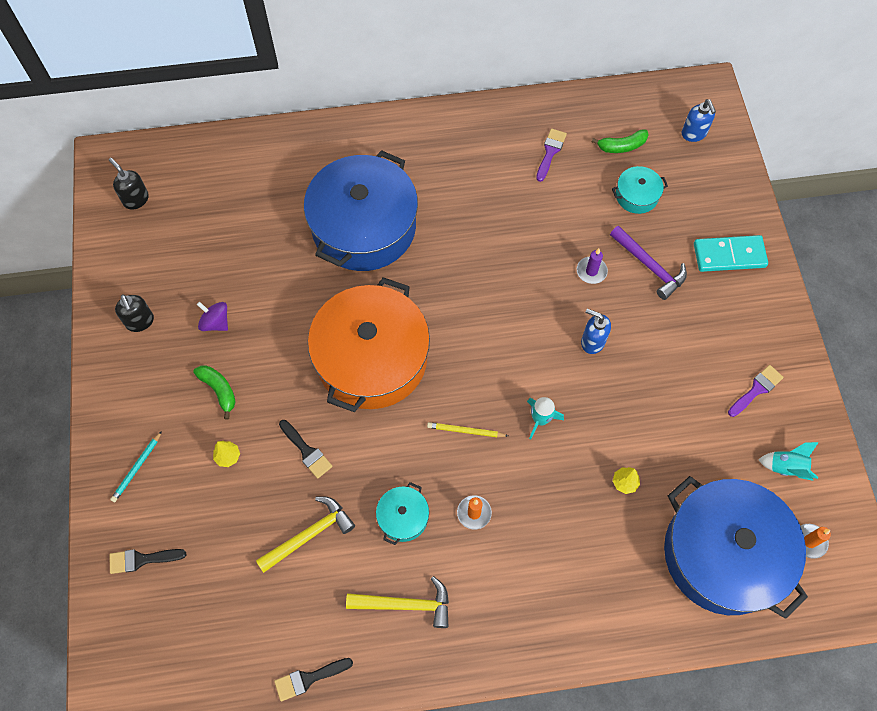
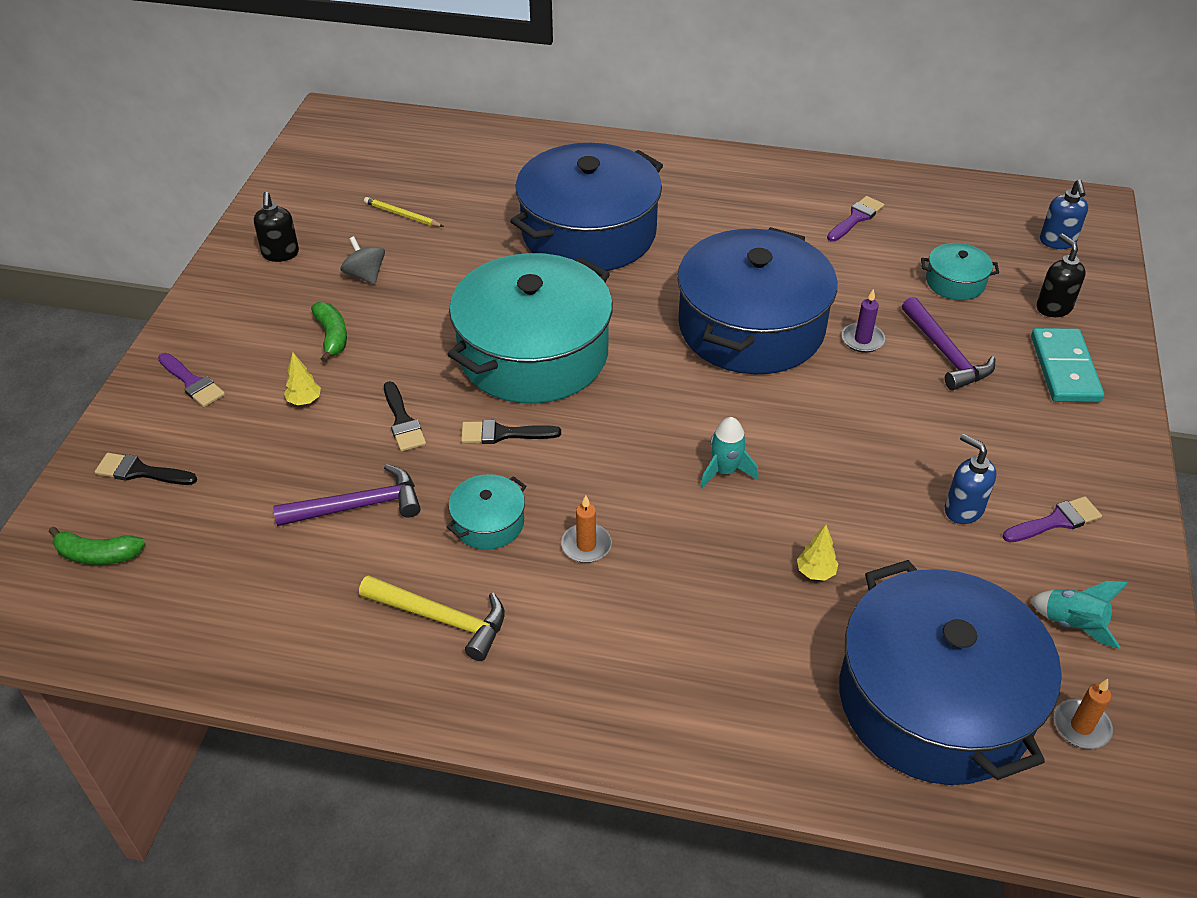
camera: 20 degrees right, 20 degrees down
black soap dispenser [109,158,149,210] -> black soap dispenser moved to [1036,234,1086,317]
turquoise pencil [110,431,162,502] -> purple brush [158,353,225,407]
purple spinning top [197,302,228,331] -> grey spinning top [341,236,385,285]
yellow hammer [256,496,355,573] -> purple hammer [273,464,421,526]
black brush [274,658,353,701] -> black brush moved to [461,420,561,444]
orange pot [308,277,430,412] -> turquoise pot [448,253,613,404]
yellow pencil [427,422,508,437] -> yellow pencil moved to [364,197,444,227]
blue soap dispenser [581,309,611,354] -> blue soap dispenser moved to [945,434,996,524]
green banana [592,129,648,153] -> green banana moved to [49,527,145,565]
turquoise domino [694,235,768,272] -> turquoise domino turned 75 degrees clockwise [1031,328,1104,402]
none -> blue pot [677,227,837,374]

